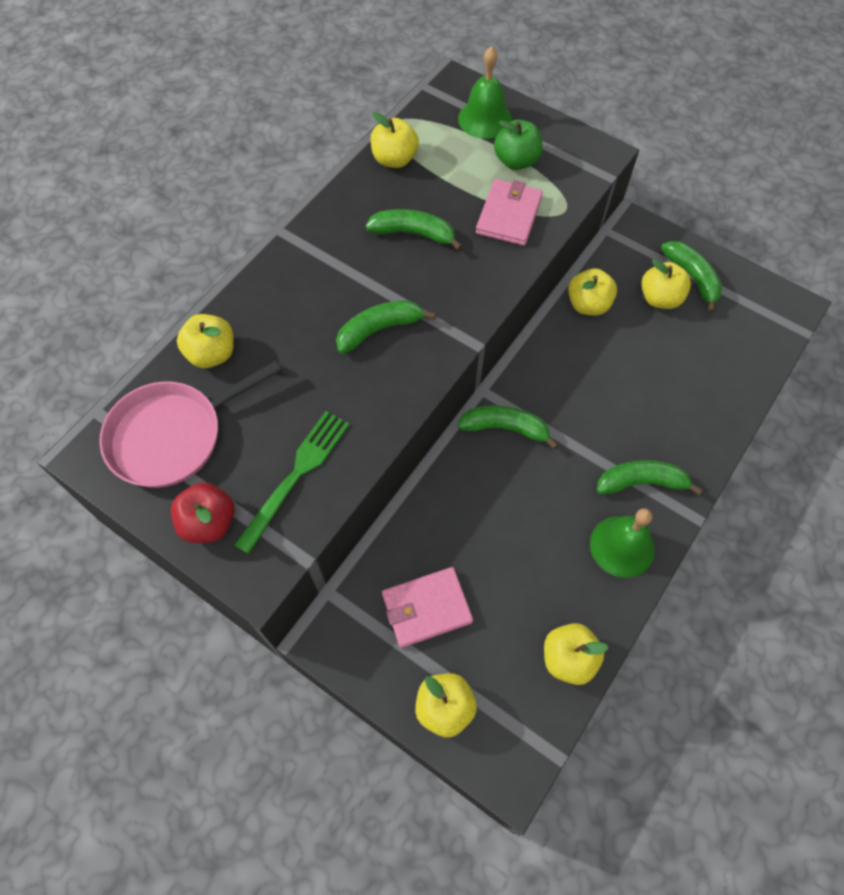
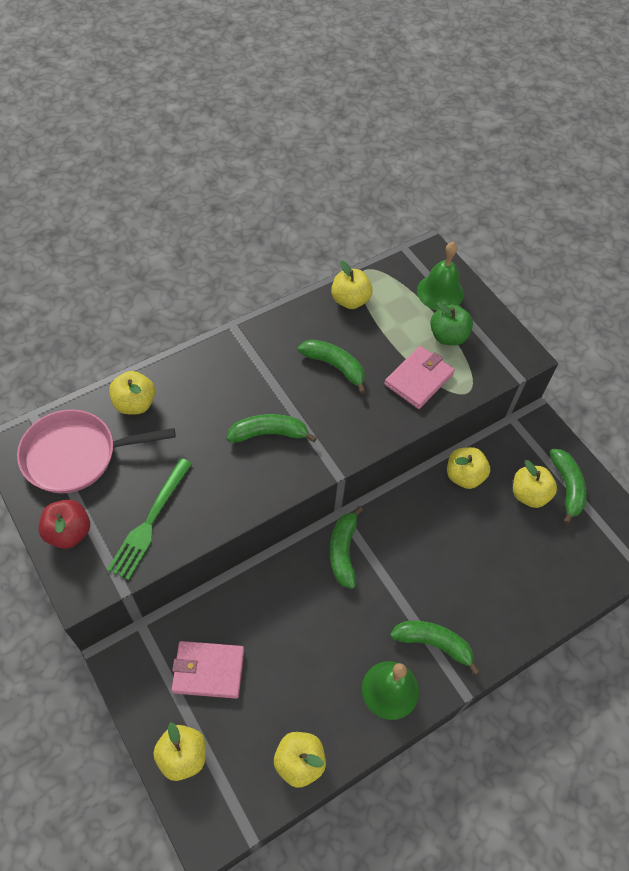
camera: 20 degrees right, 5 degrees down
green fork [234,411,350,554] -> green fork turned 150 degrees clockwise [107,458,192,580]
green banana [458,405,558,449] -> green banana turned 120 degrees counterclockwise [330,506,363,589]

